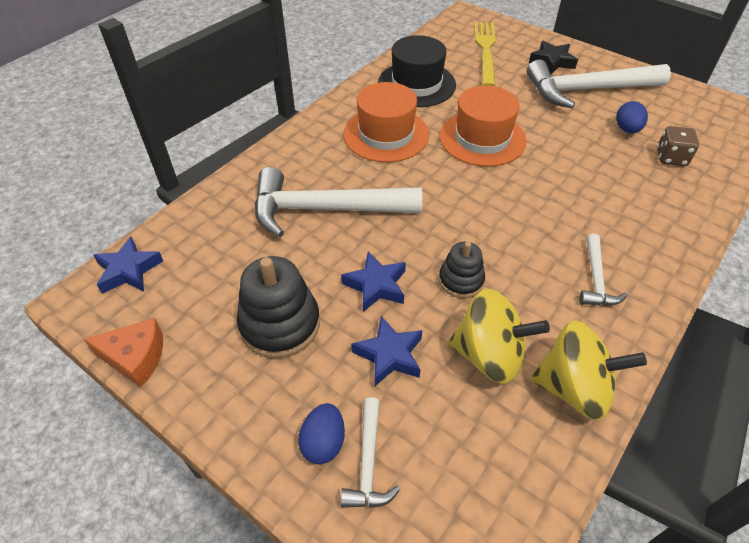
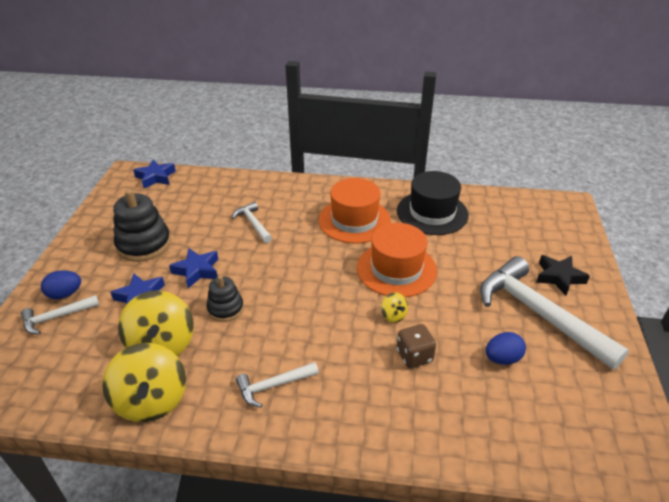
camera: 60 degrees right, 10 degrees down
orange cheese [84,318,163,387] -> none
white hammer [255,167,422,237] -> white hammer [231,202,272,243], size x0.48
yellow fork [474,22,496,86] -> none
brown dice [657,126,699,166] -> brown dice moved to [397,324,436,368]
none -> yellow spinning top [381,292,408,323]

